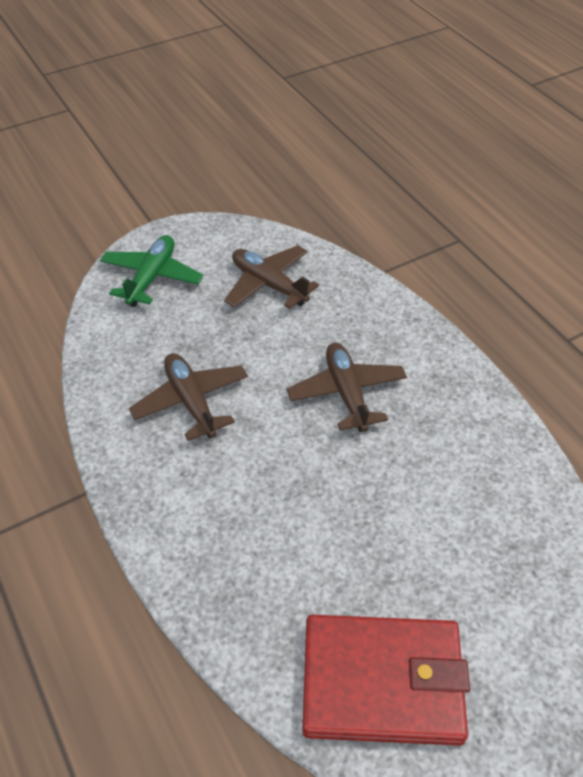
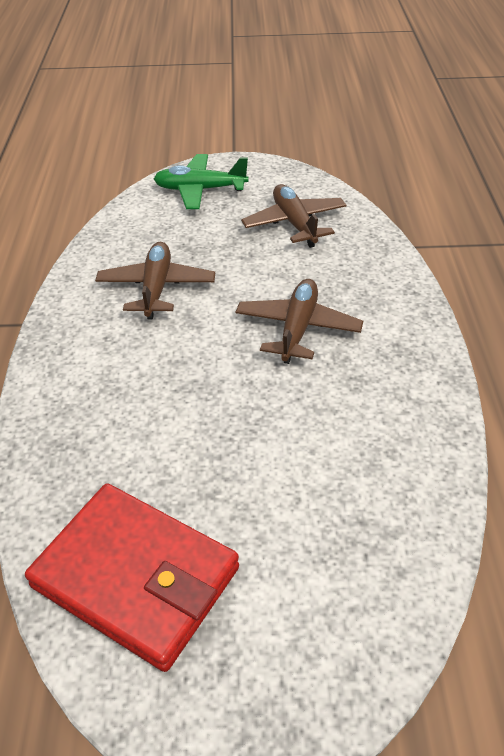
camera: 30 degrees right, 5 degrees down
green plane [100,235,203,307] -> green plane turned 135 degrees counterclockwise [154,154,248,209]

